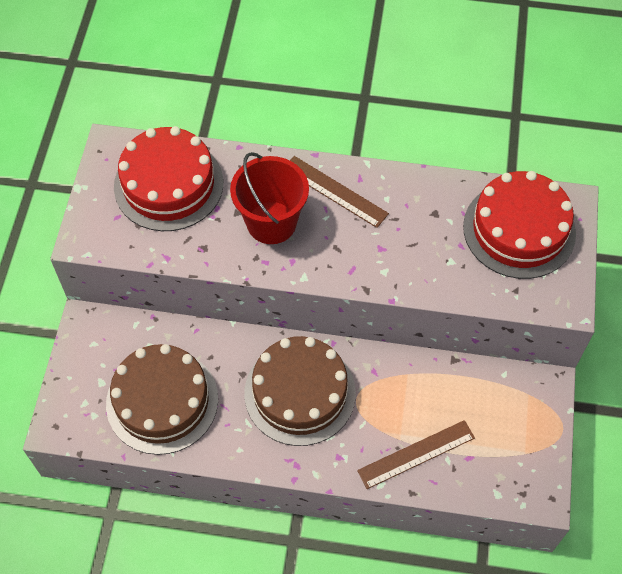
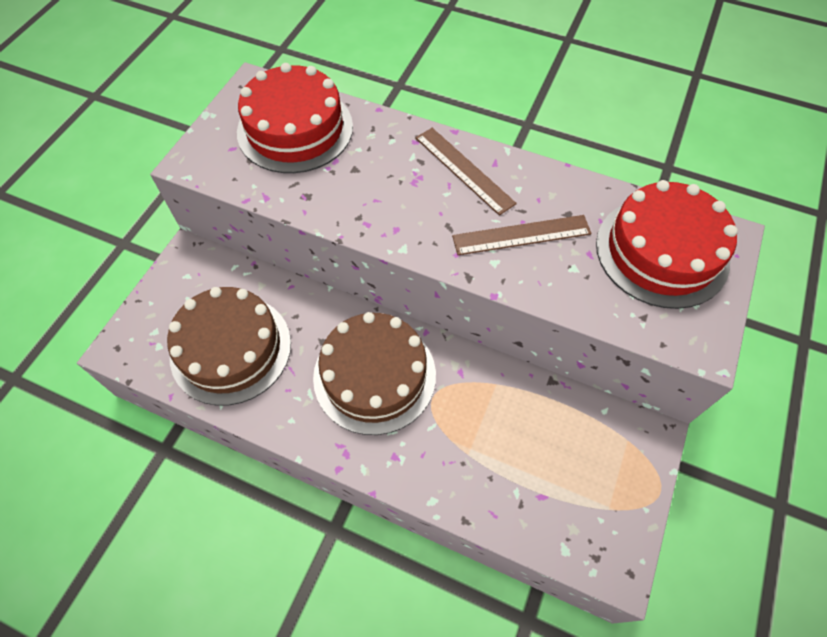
camera: 15 degrees right, 0 degrees up
red bucket [230,152,309,244] -> none
brown ruler [357,420,475,489] -> brown ruler moved to [452,215,591,255]

